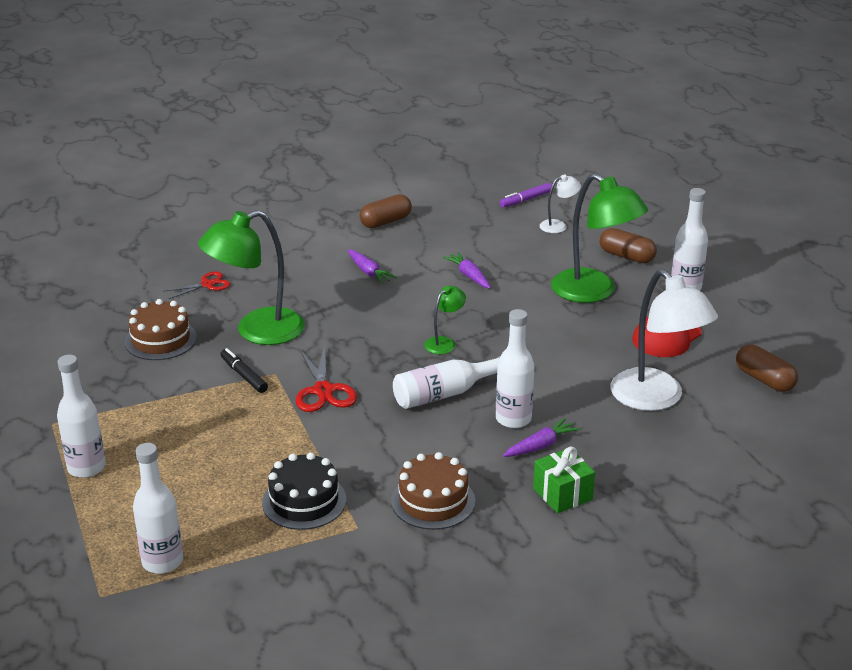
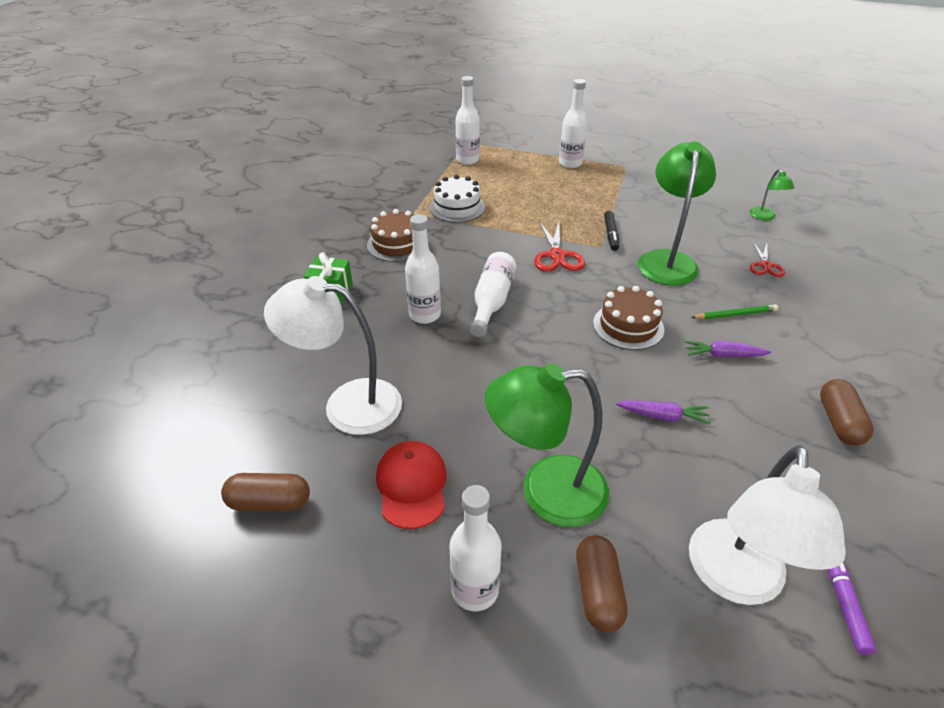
camera: 130 degrees right, 10 degrees up
brown cake [125,299,197,360] -> brown cake moved to [593,286,664,350]
black marker [220,348,268,393] -> black marker turned 90 degrees clockwise [604,211,619,251]
black cake [262,452,346,530] -> white cake [430,175,485,223]
red scissors [295,345,357,412] -> red scissors turned 120 degrees counterclockwise [534,221,585,272]
green lamp [424,286,466,354] -> green lamp moved to [750,169,794,220]
purple carrot [503,418,580,457] -> none
white lamp [539,175,581,233] -> white lamp [689,445,846,605], size x2.16
brown capsule [600,228,657,263] -> brown capsule turned 75 degrees counterclockwise [576,535,628,632]
none -> green pencil [691,304,778,319]

